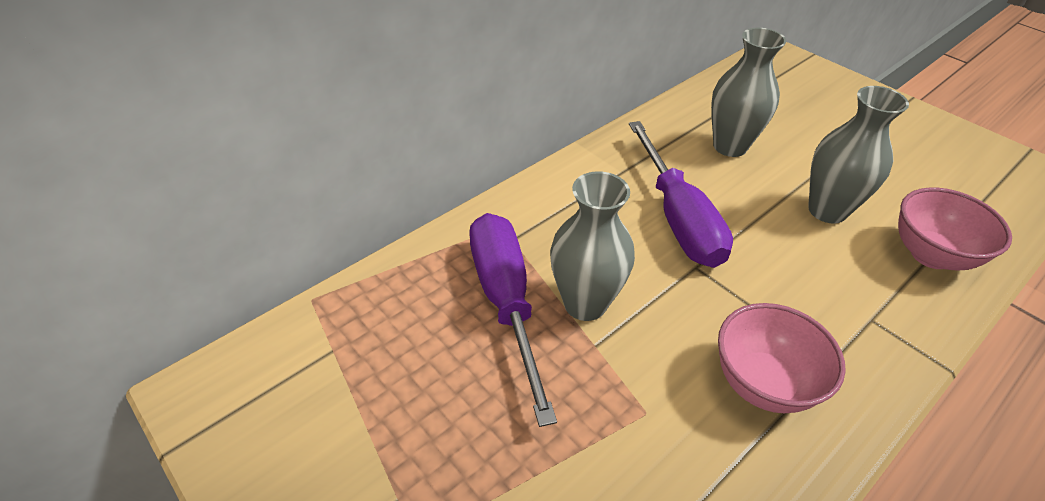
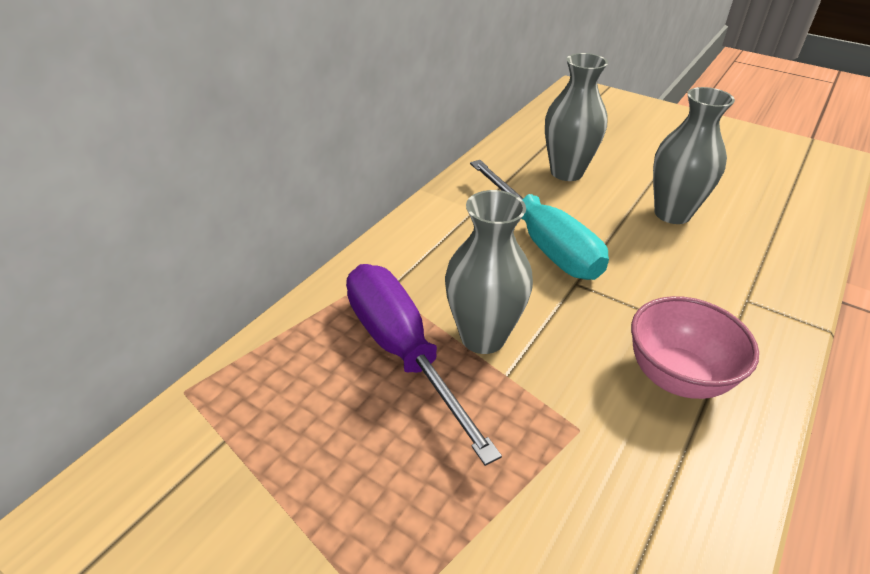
camera: 15 degrees left, 5 degrees down
purple screwdriver [629,121,733,268] -> turquoise screwdriver [470,160,609,280]
pink bowl [898,187,1012,270] -> none

